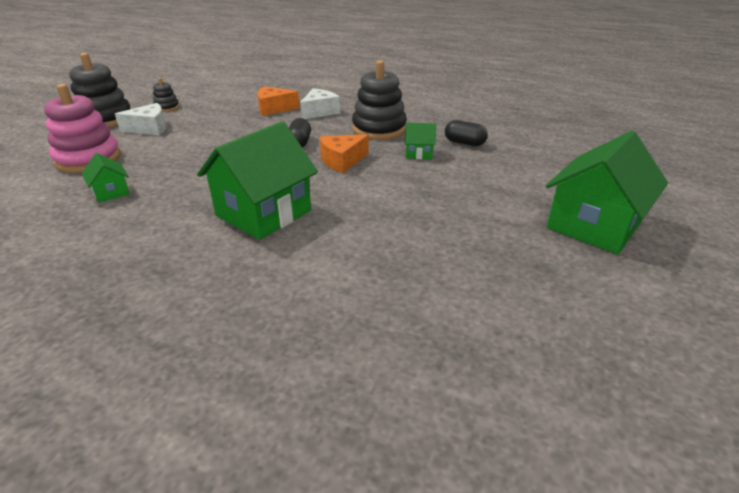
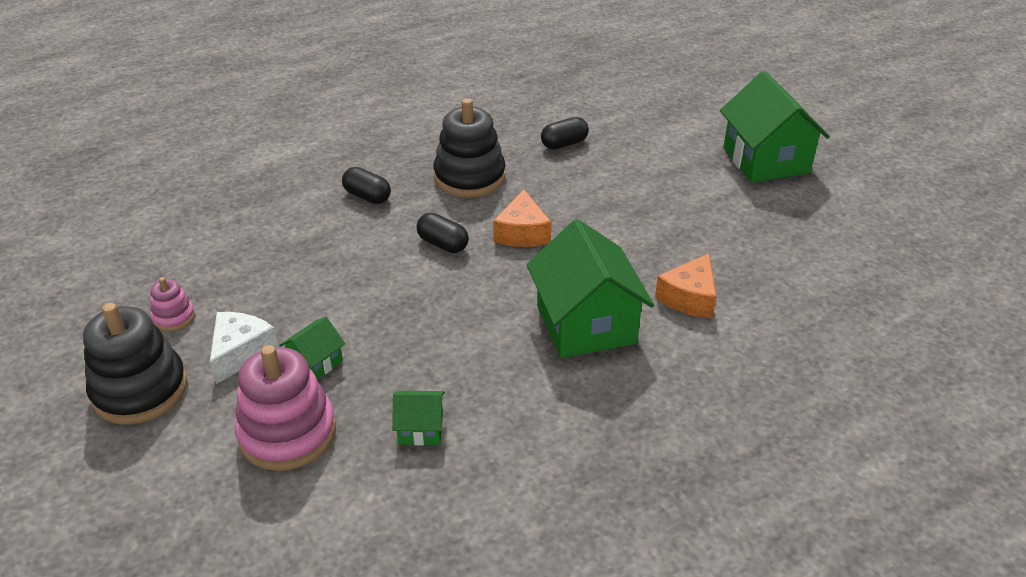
camera: 55 degrees left, 5 degrees up
black stacking toy [153,78,179,112] -> pink stacking toy [150,277,195,331]
orange cheese [257,86,299,116] -> orange cheese moved to [655,253,717,318]
white cheese [300,88,340,119] -> black capsule [342,167,391,204]
green house [405,122,436,160] -> green house moved to [279,316,345,380]

